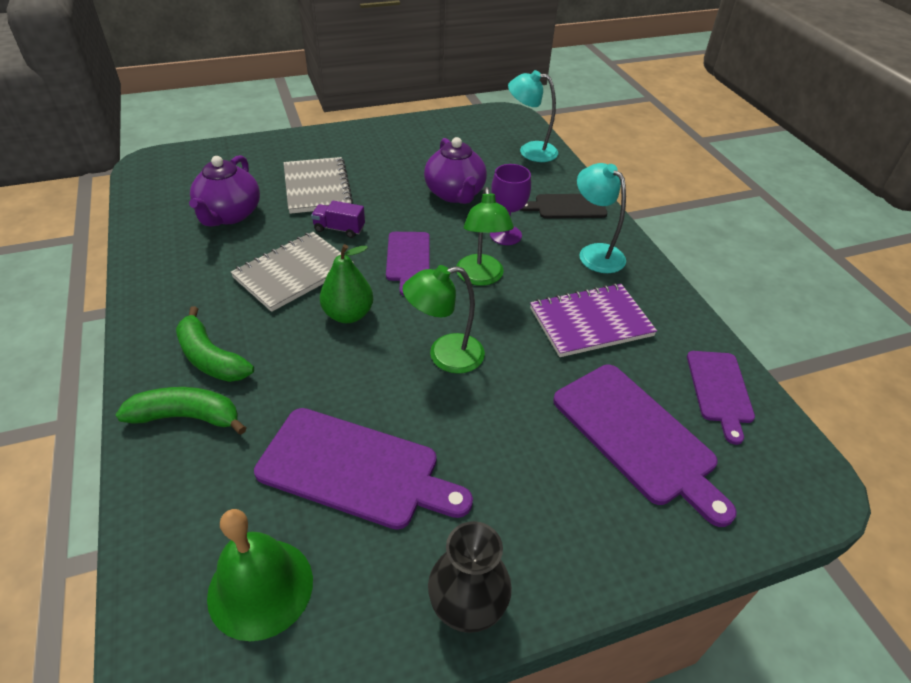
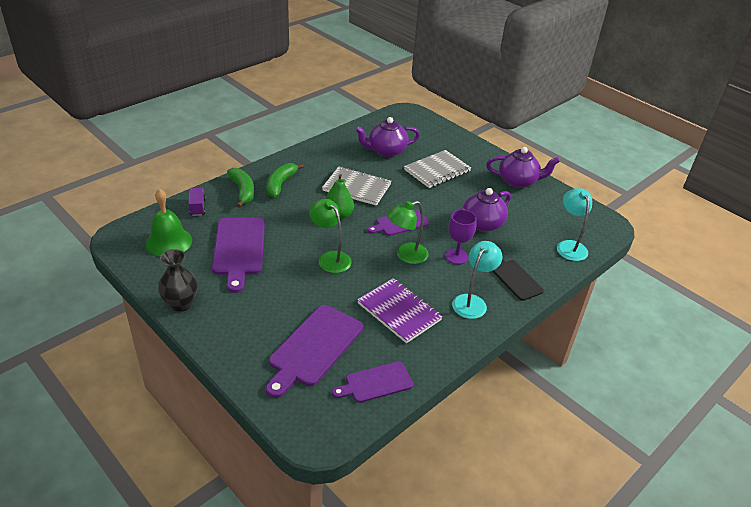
camera: 65 degrees right, 5 degrees down
purple truck [311,201,365,238] -> purple truck moved to [189,188,206,216]
none -> purple teapot [486,147,560,188]

